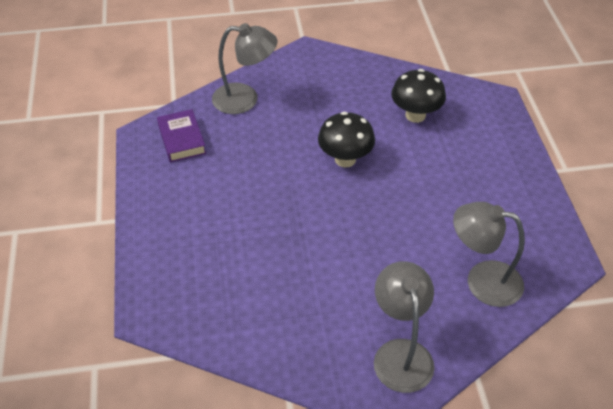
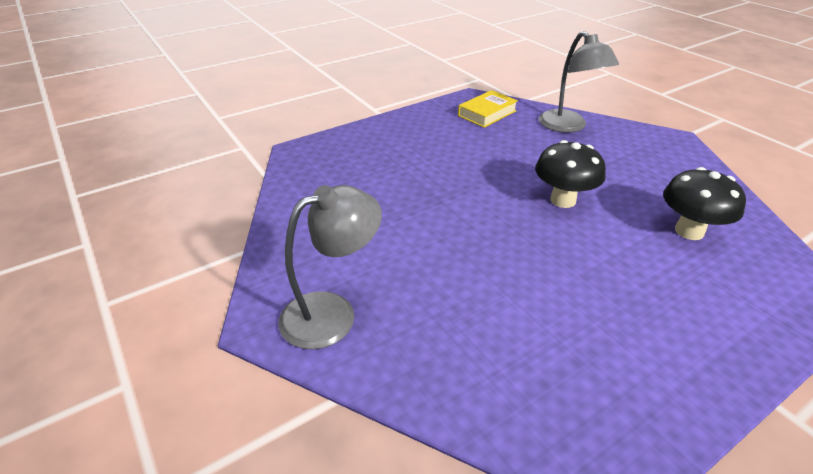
camera: 65 degrees right, 10 degrees down
purple book [157,109,206,162] -> yellow book [458,90,518,128]
grey lamp [453,202,525,307] -> none

